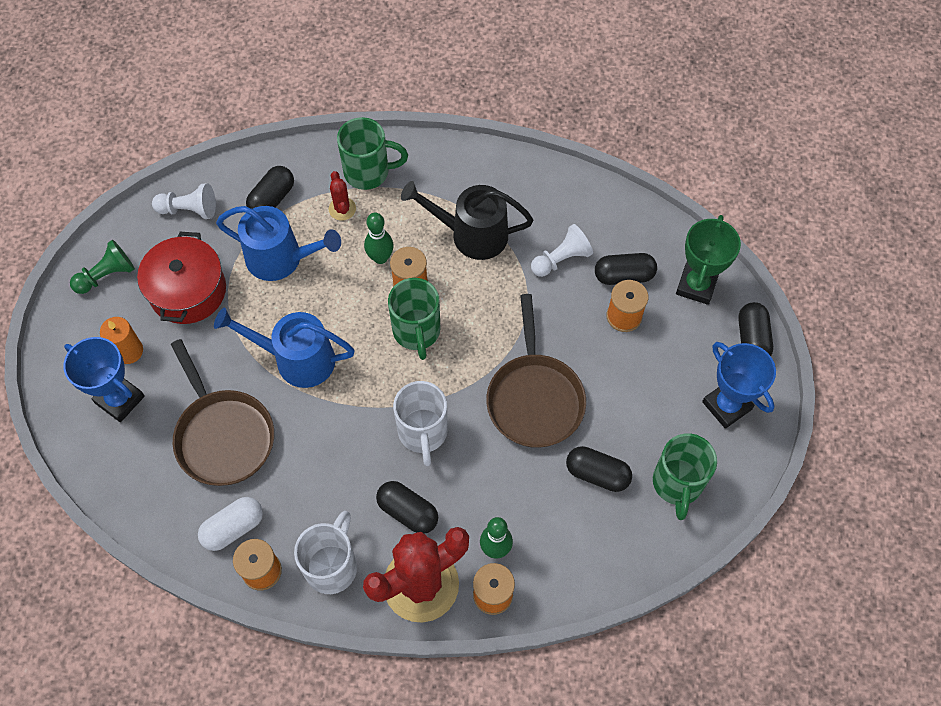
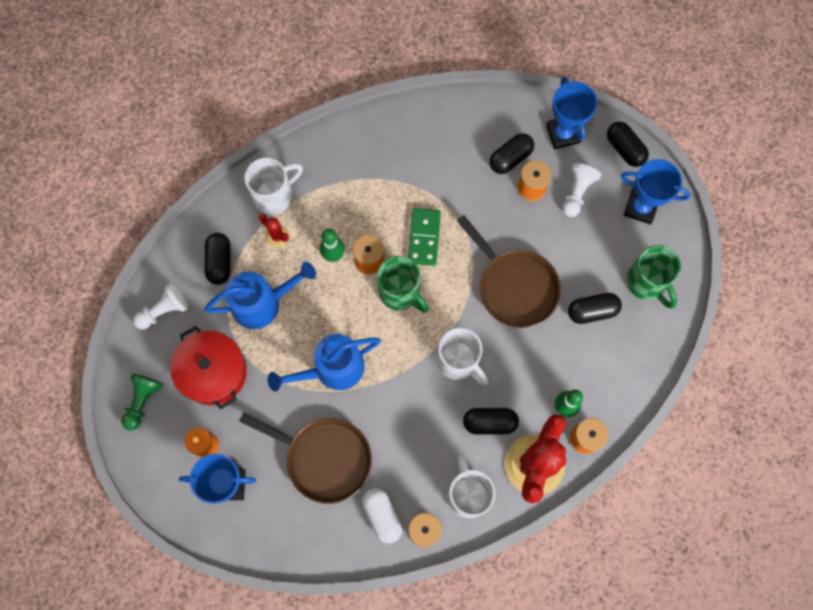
camera: 35 degrees left, 10 degrees up
white capsule [198,497,263,551] -> white capsule turned 45 degrees counterclockwise [362,488,402,544]
green mug [337,117,408,190] -> white mug [244,157,303,214]
black watering can [401,181,534,260] -> none
white pawn [531,224,593,277] -> white pawn moved to [563,163,601,217]
green trophy [676,215,741,305] -> blue trophy [546,77,598,149]
none -> green domino [408,208,441,266]

